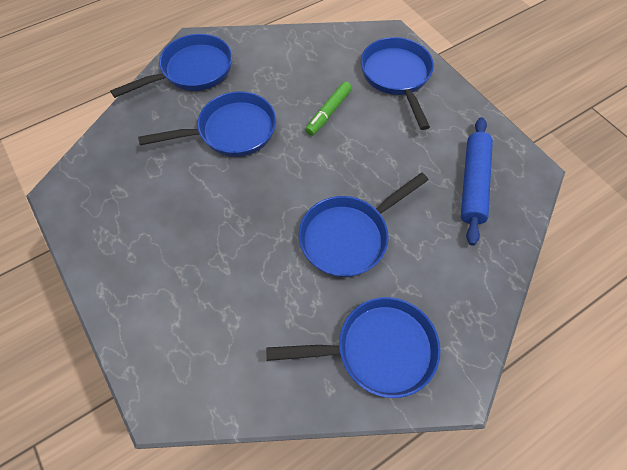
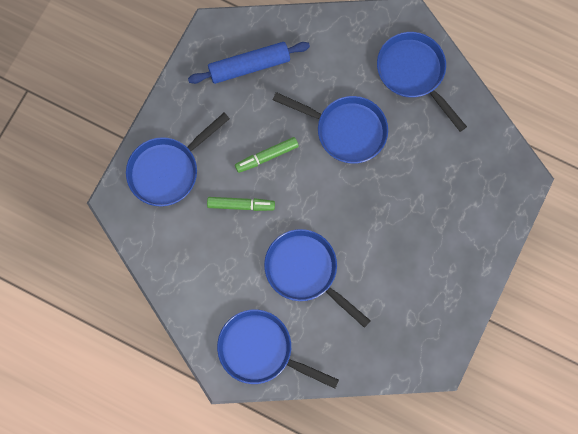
camera: 120 degrees left, 15 degrees up
none -> green marker [235,137,299,173]

